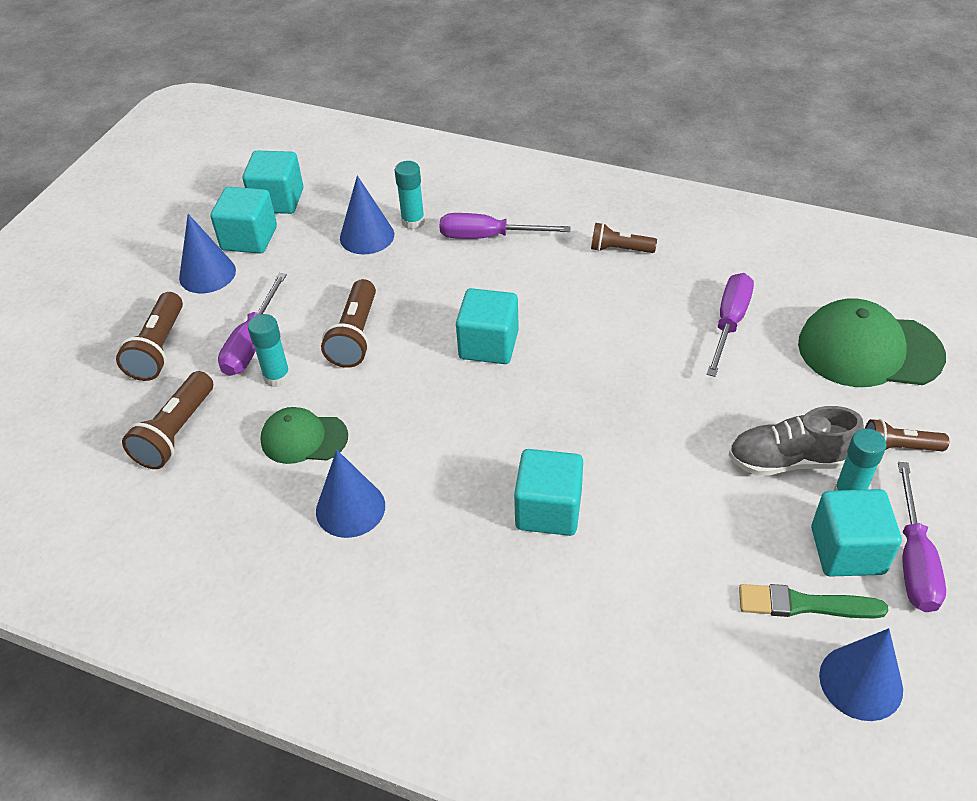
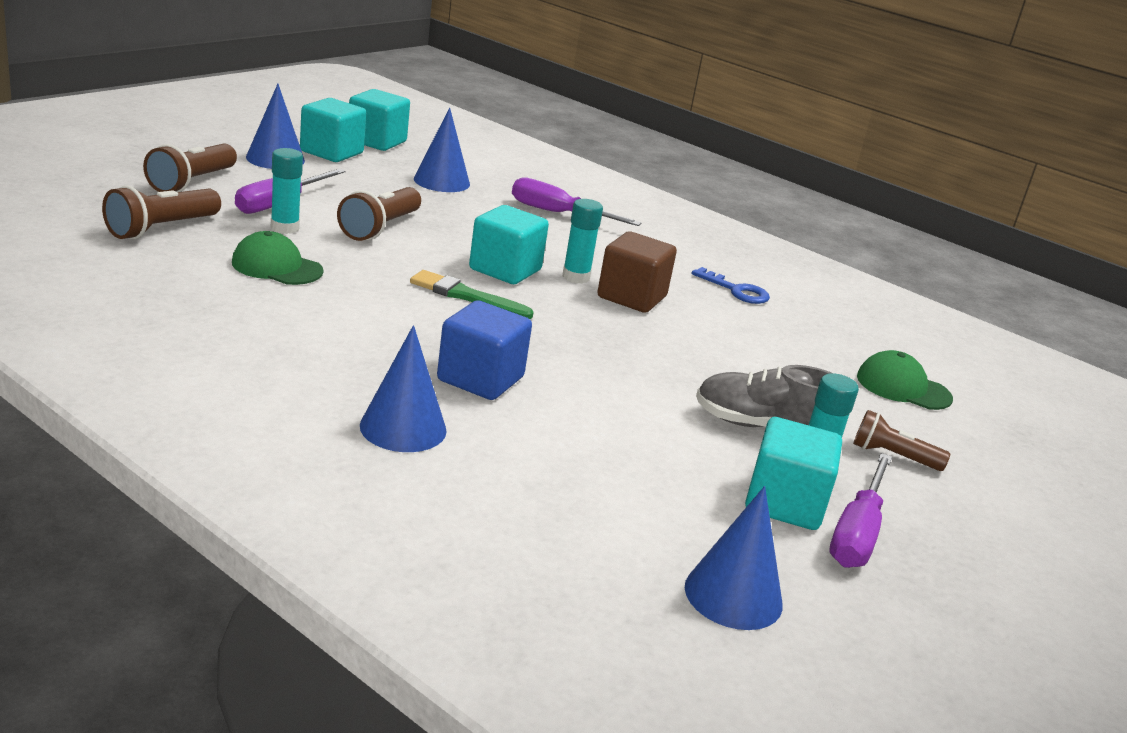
camera: 10 degrees right, 20 degrees down
blue cone [316,450,385,538] -> blue cone moved to [360,325,447,452]
turquoise glue stick [395,161,425,230] -> turquoise glue stick moved to [562,199,603,284]
turquoise cube [514,449,583,536] -> blue cube [437,300,532,400]
brown flashlight [591,223,657,253] -> none
purple screwdriver [706,273,754,377] -> none
green brush [739,584,888,618] -> green brush moved to [410,270,534,319]
green cap [798,298,946,387] -> green cap [857,350,953,410], size x0.59
none -> brown cube [597,231,677,313]
none -> blue key [692,267,770,304]

